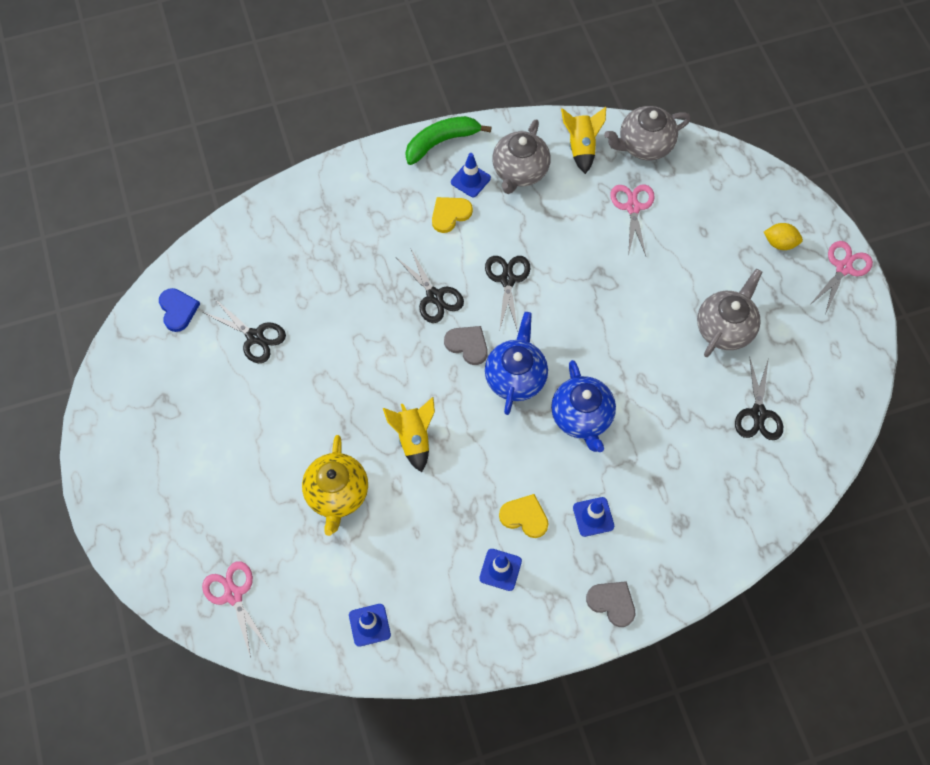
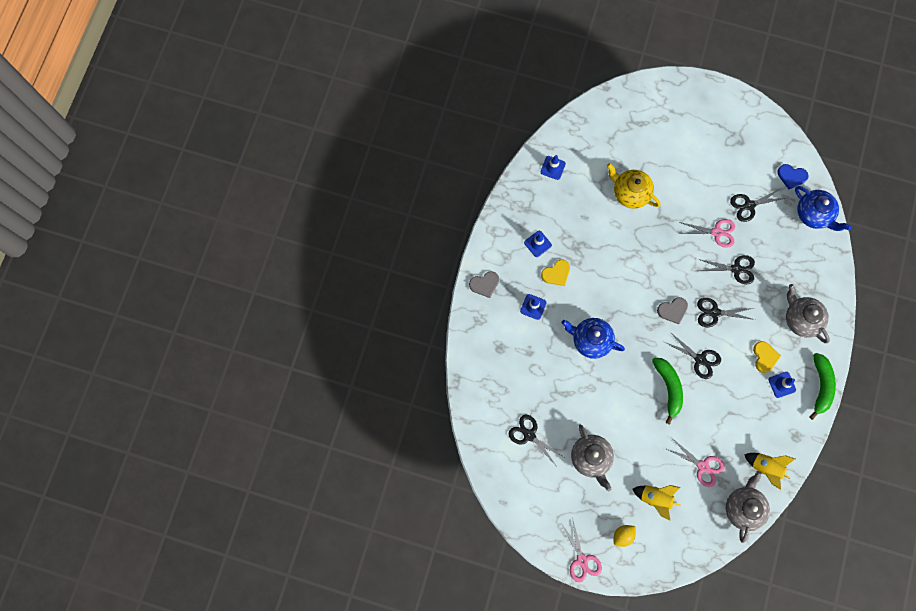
camera: 125 degrees right, 10 degrees up
pink scissors [202,561,270,658] -> pink scissors moved to [678,219,735,248]
yellow rocket [383,397,435,472] -> yellow rocket moved to [632,485,681,521]
blue teapot [485,312,548,415] -> blue teapot moved to [795,186,851,231]
grey teapot [492,119,550,194] -> grey teapot moved to [786,284,830,343]
none -> green banana [652,358,683,424]
none -> black scissors [698,255,755,284]

